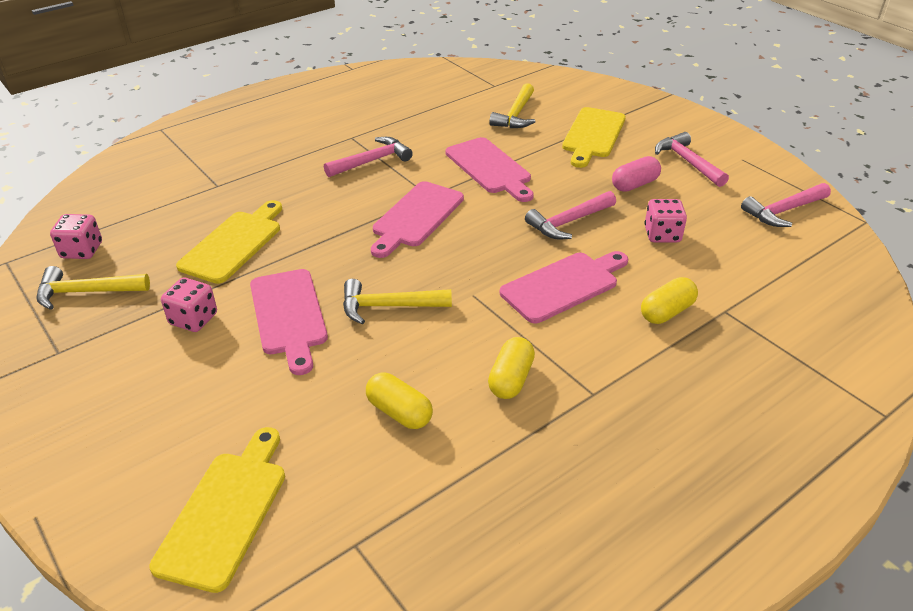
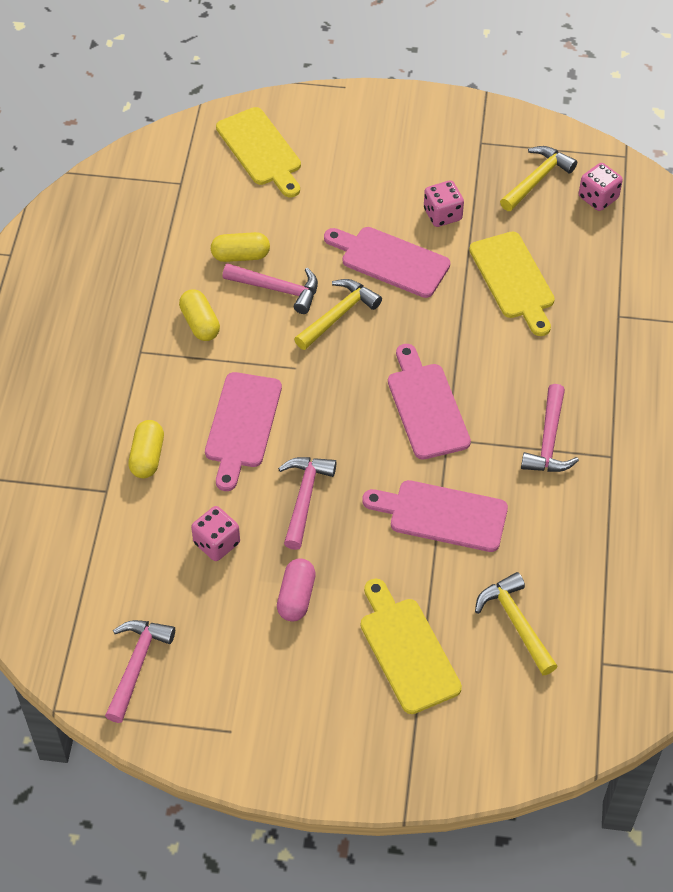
camera: 135 degrees right, 15 degrees up
pink hammer [655,132,729,187] -> pink hammer moved to [223,263,318,314]

